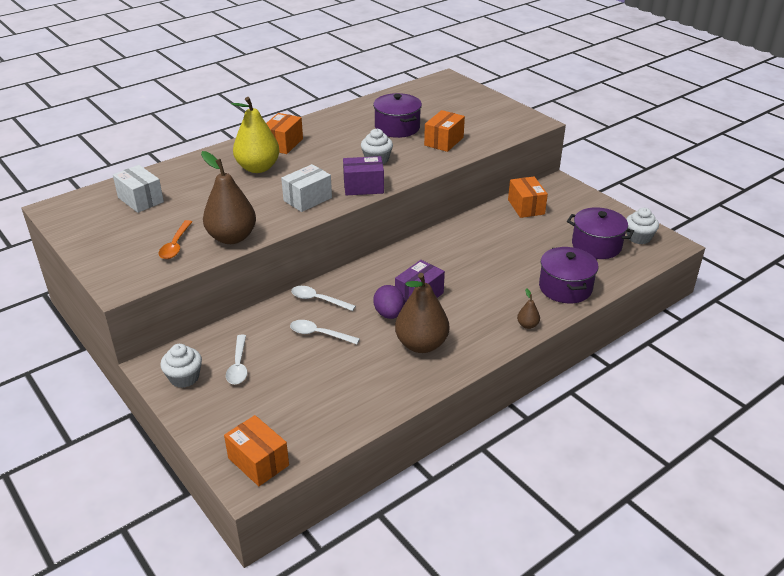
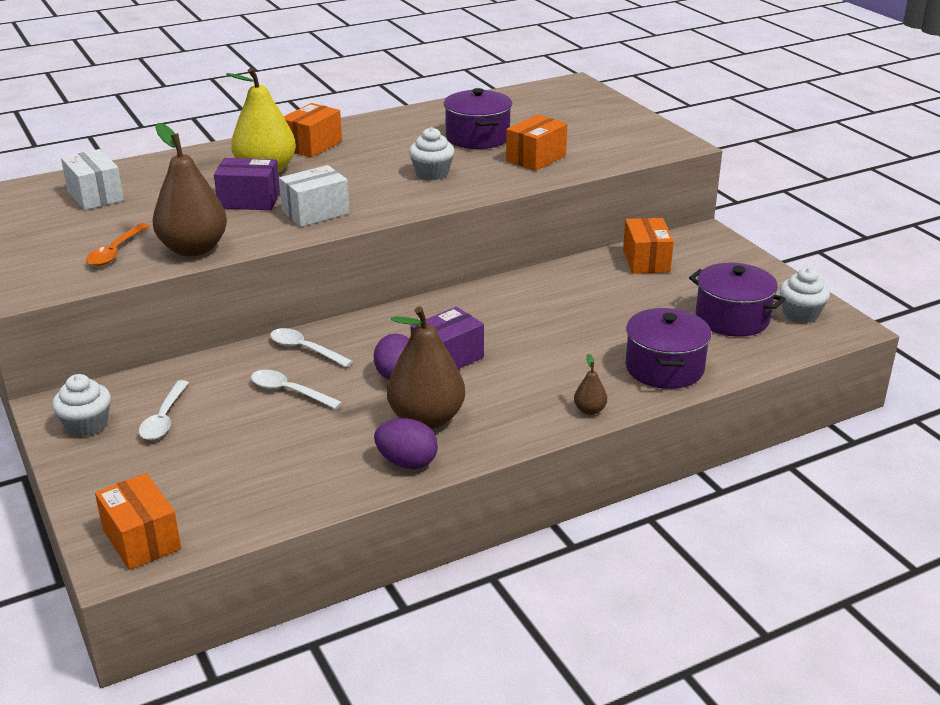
camera: 10 degrees right, 5 degrees down
purple box [343,156,384,195] -> purple box moved to [214,158,280,210]
none -> purple egg [374,418,438,469]

